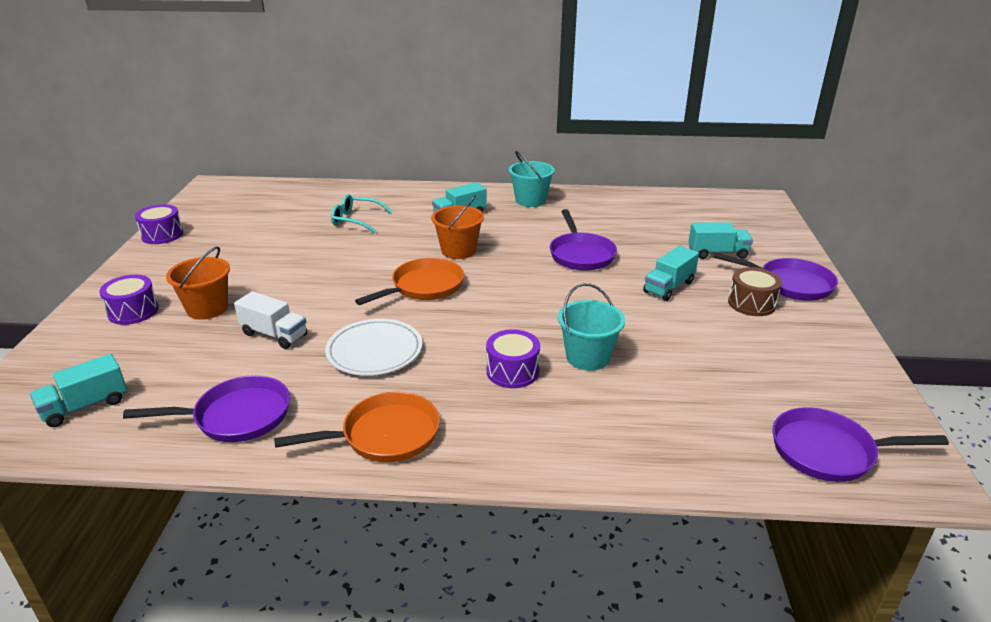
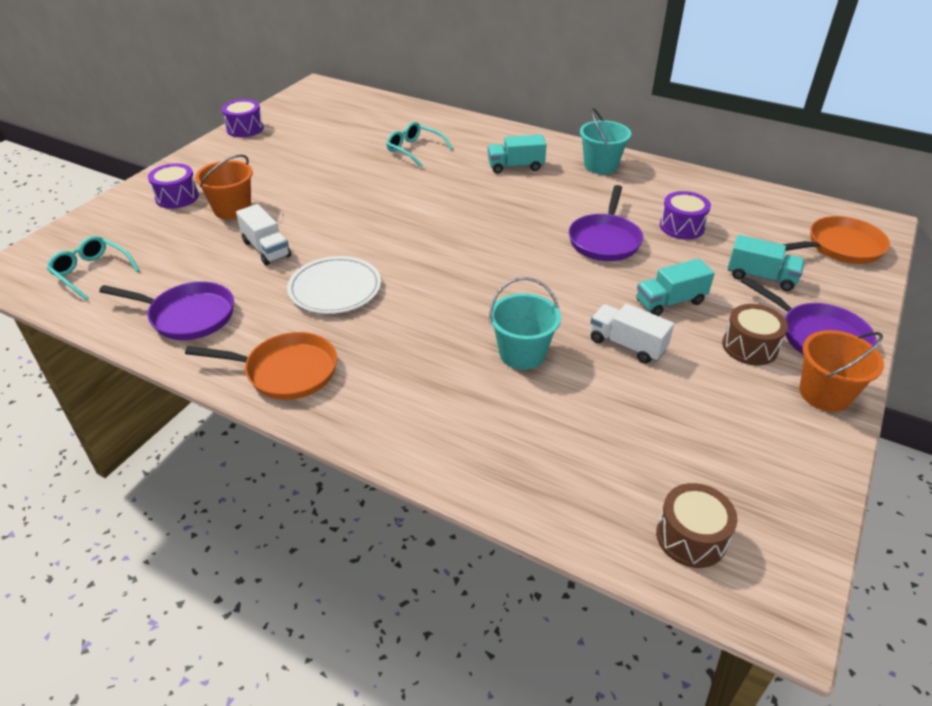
camera: 25 degrees right, 10 degrees up
turquoise truck [30,354,127,427] -> turquoise glasses [47,236,140,301]
orange pan [355,258,464,305] -> orange pan moved to [782,216,890,264]
orange bucket [431,195,484,259] -> orange bucket moved to [799,330,884,412]
purple drum [486,329,540,388] -> purple drum moved to [660,191,711,240]
purple pan [773,407,949,482] -> brown drum [656,483,737,568]
none -> white truck [590,304,674,364]

